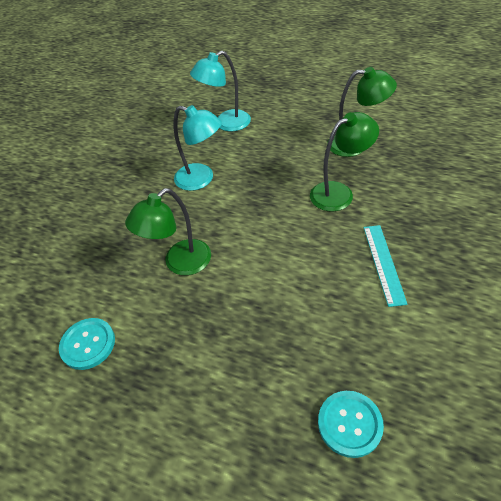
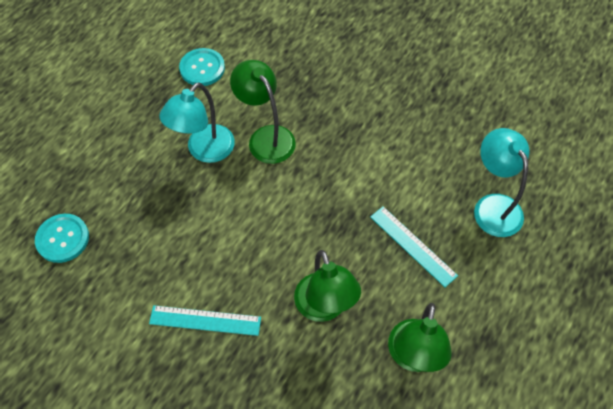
camera: 95 degrees right, 10 degrees up
turquoise lamp [174,105,222,191] -> turquoise lamp moved to [159,82,235,163]
none -> turquoise ruler [370,206,458,288]

